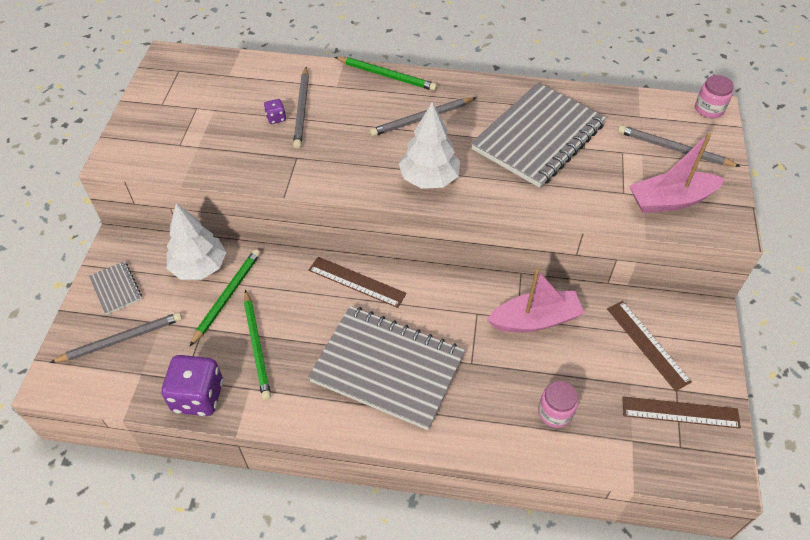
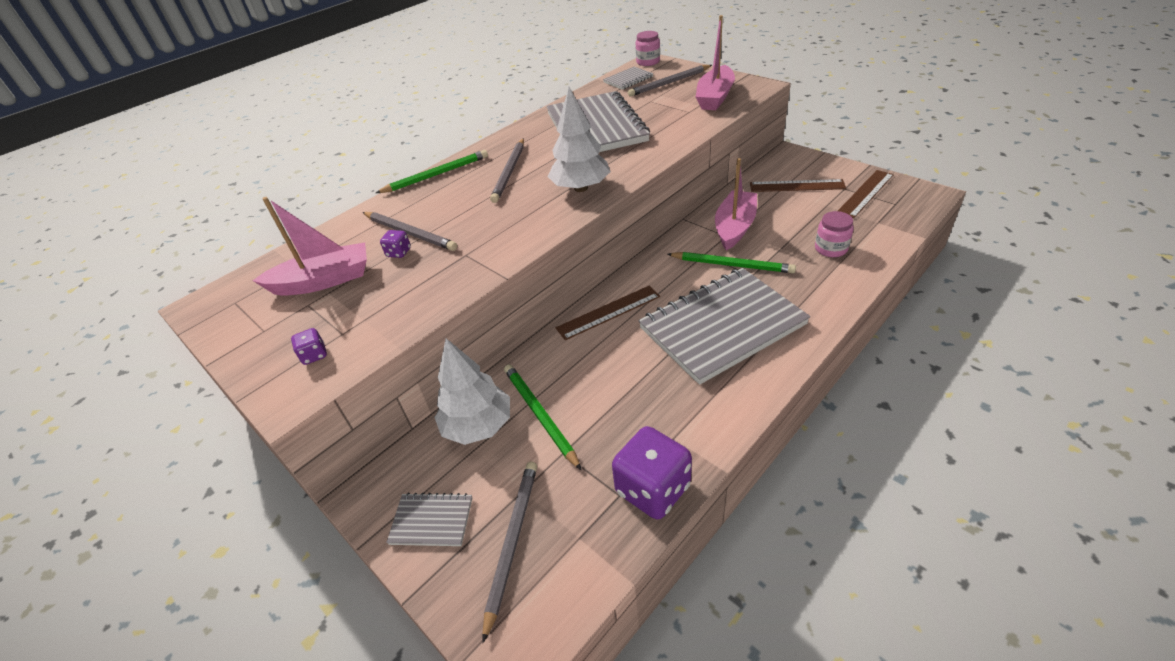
camera: 50 degrees left, 10 degrees down
green pencil [244,290,271,400] -> green pencil moved to [667,252,796,273]
none -> pink boat [253,197,367,296]
none -> purple dice [291,328,327,365]
none -> grey notebook [603,67,653,90]

